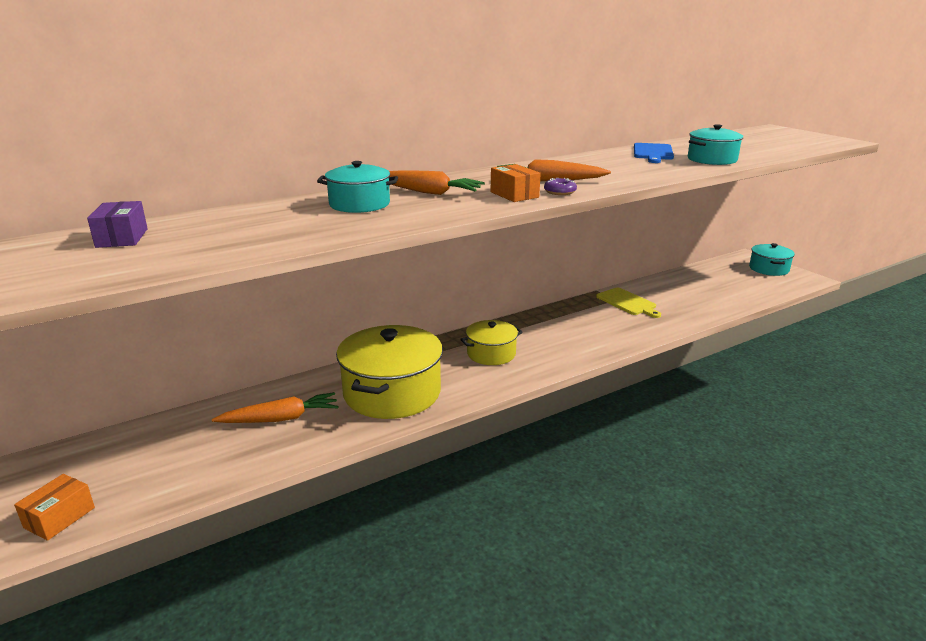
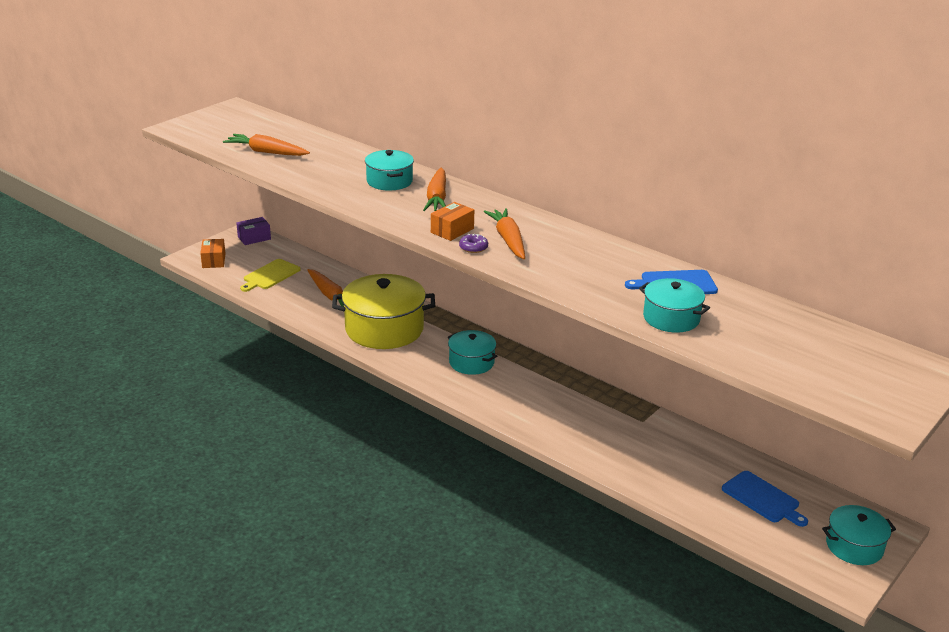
camera: 70 degrees right, 5 degrees up
orange box [14,474,95,541] -> orange box turned 75 degrees clockwise [200,239,226,268]
purple box [87,201,148,248] -> purple box moved to [236,217,271,245]
yellow pot [460,320,523,365] -> turquoise pot [448,330,497,375]
yellow cutting board [596,288,661,318] -> yellow cutting board moved to [240,259,301,292]
none -> orange carrot [223,134,310,156]
none -> blue cutting board [722,471,808,527]

